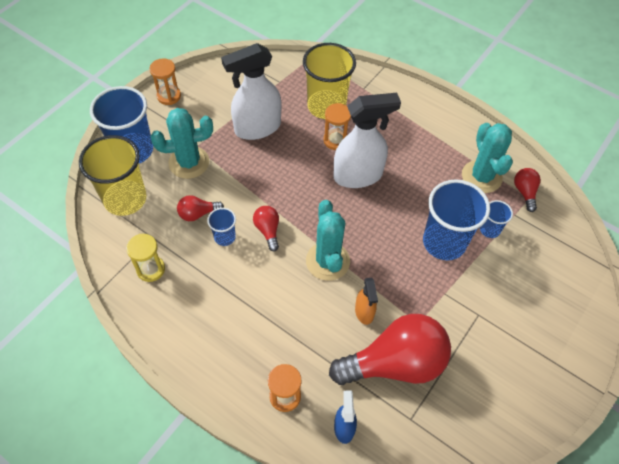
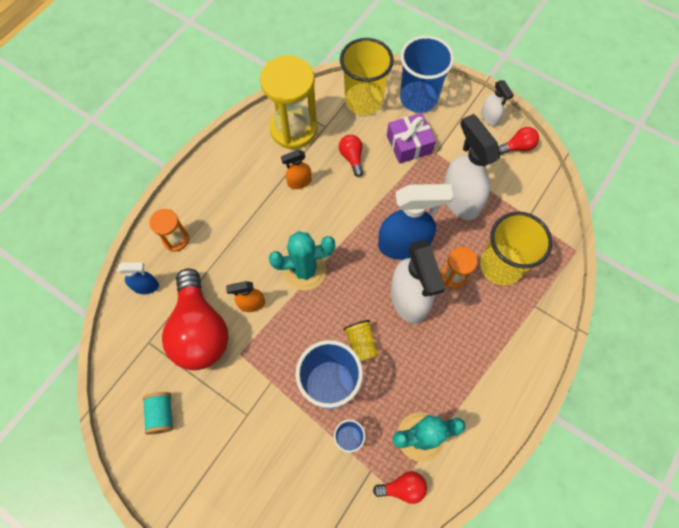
camera: 90 degrees right, 10 degrees up
yellow hourglass [126,234,165,282] -> yellow hourglass [260,55,318,149], size x1.96
orange hourglass [150,58,181,105] -> white spray bottle [481,80,514,127]
turquoise cactus [151,108,213,179] -> purple gift [387,113,436,164]
blue cup [207,208,236,246] -> none
red light bulb [253,206,279,251] -> red light bulb moved to [498,127,539,155]
none -> turquoise spool [143,392,173,435]
none -> orange spray bottle [281,150,312,189]
none -> yellow cup [343,320,378,362]
none -> blue spray bottle [378,184,453,260]

